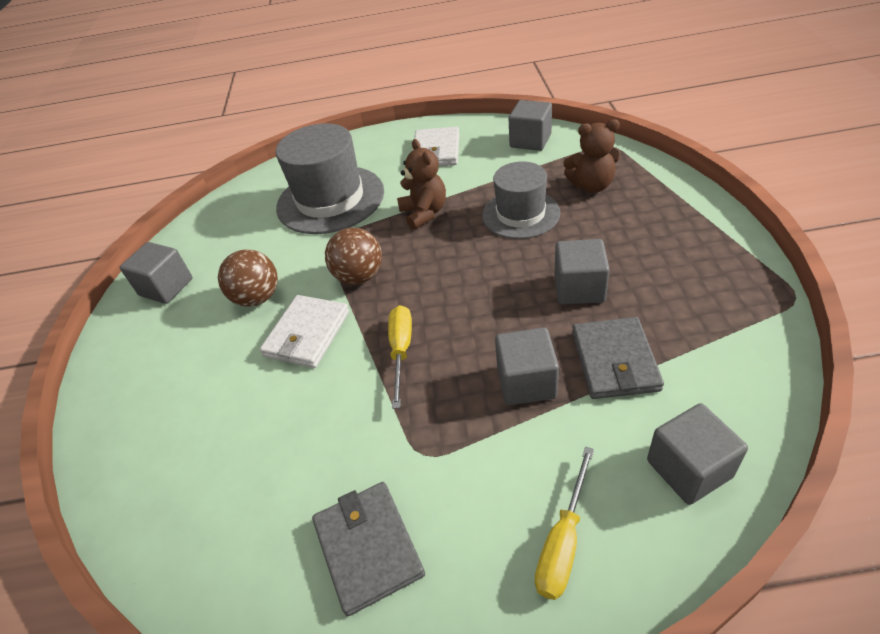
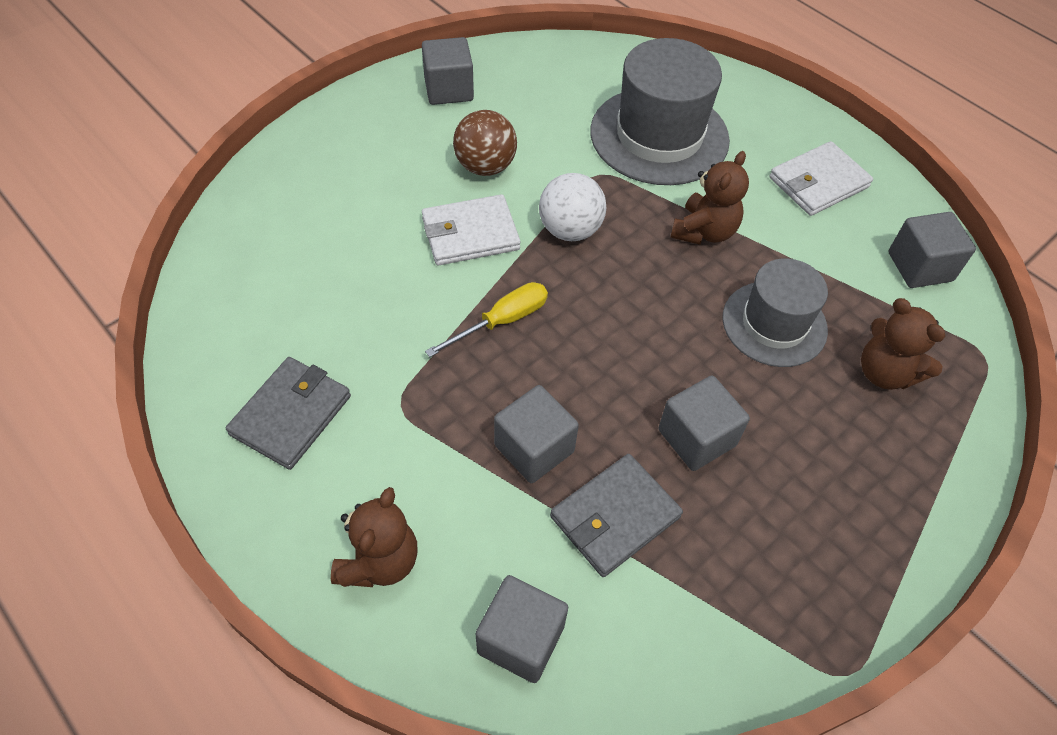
camera: 45 degrees right, 10 degrees up
brown ball [325,228,382,285] -> white ball [539,173,606,241]
yellow screwdriver [535,447,594,600] -> brown teddy bear [331,487,418,587]

